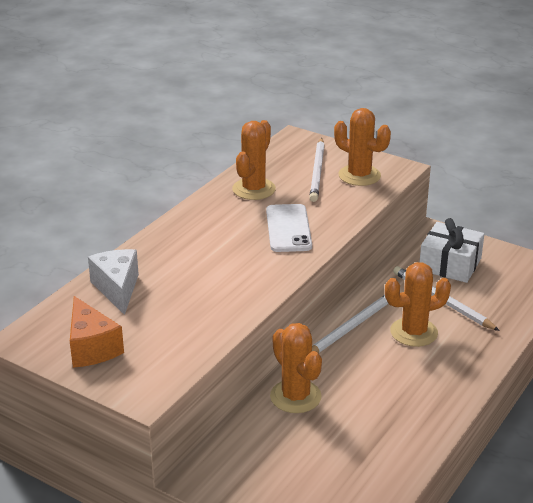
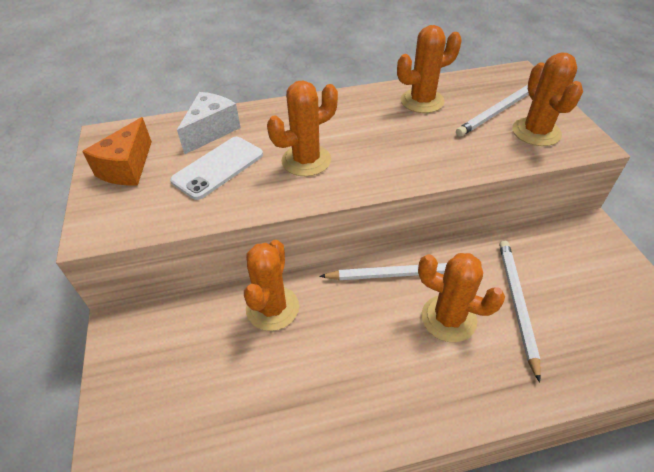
camera: 45 degrees right, 15 degrees up
white phone [266,204,312,252] -> white phone moved to [170,137,263,200]
white gift [420,218,484,283] -> none
none -> orange cactus [267,80,338,176]

